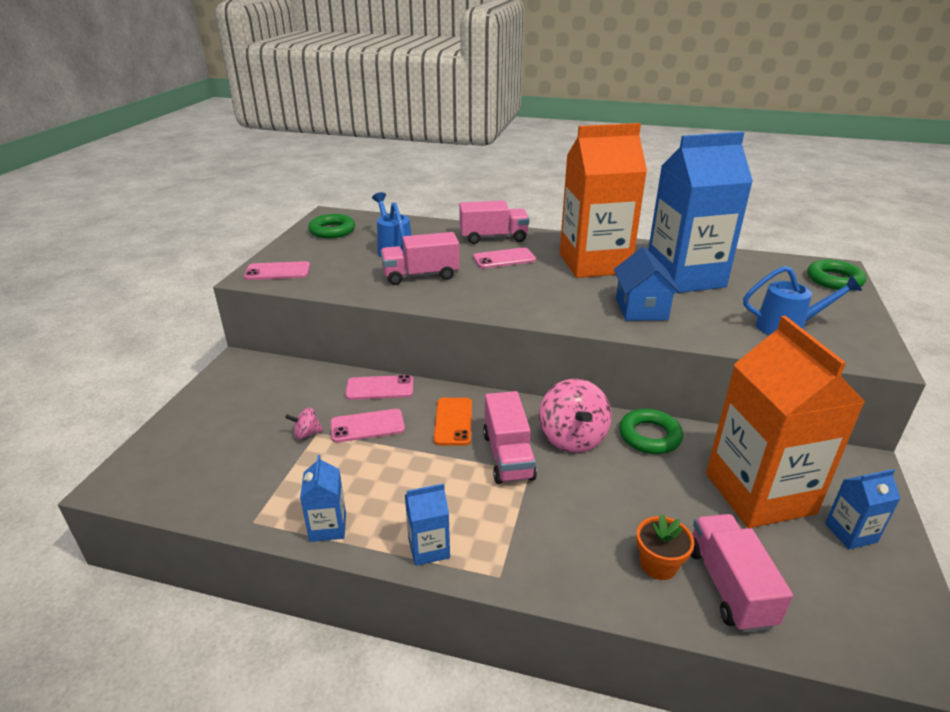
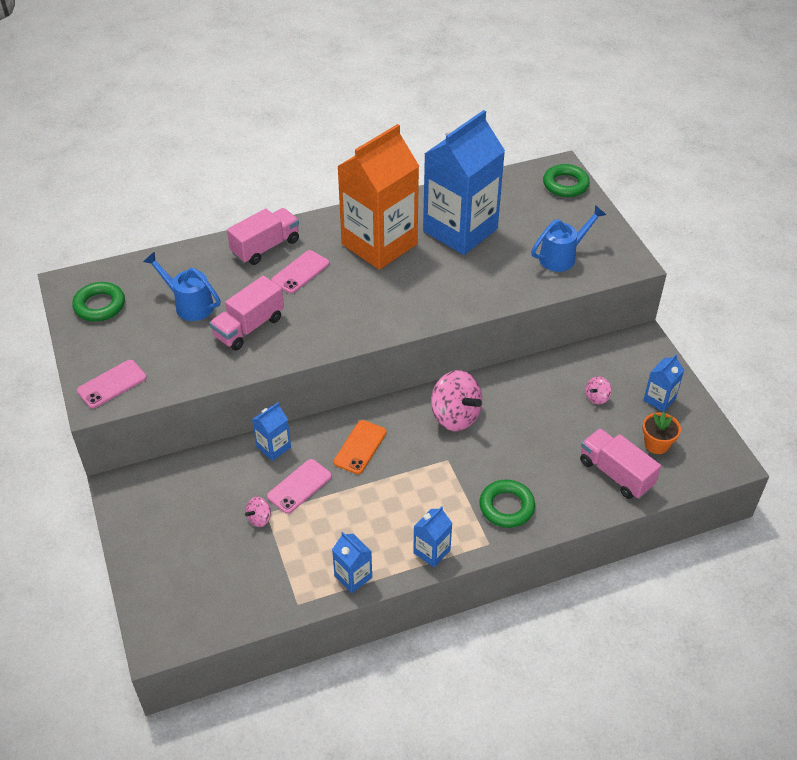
camera: 35 degrees left, 15 degrees up
pink phone [345,375,413,400] -> blue carton [252,403,291,461]
orange phone [434,398,472,446] -> orange phone turned 60 degrees clockwise [333,420,387,474]
pink truck [483,391,537,484] -> none
blue house [614,247,681,321] -> none
green ring [619,409,683,454] -> green ring moved to [479,479,535,528]
orange flower pot [636,514,695,580] -> orange flower pot moved to [642,412,681,454]
orange carton [706,316,865,528] -> pink spinning top [586,376,612,404]

